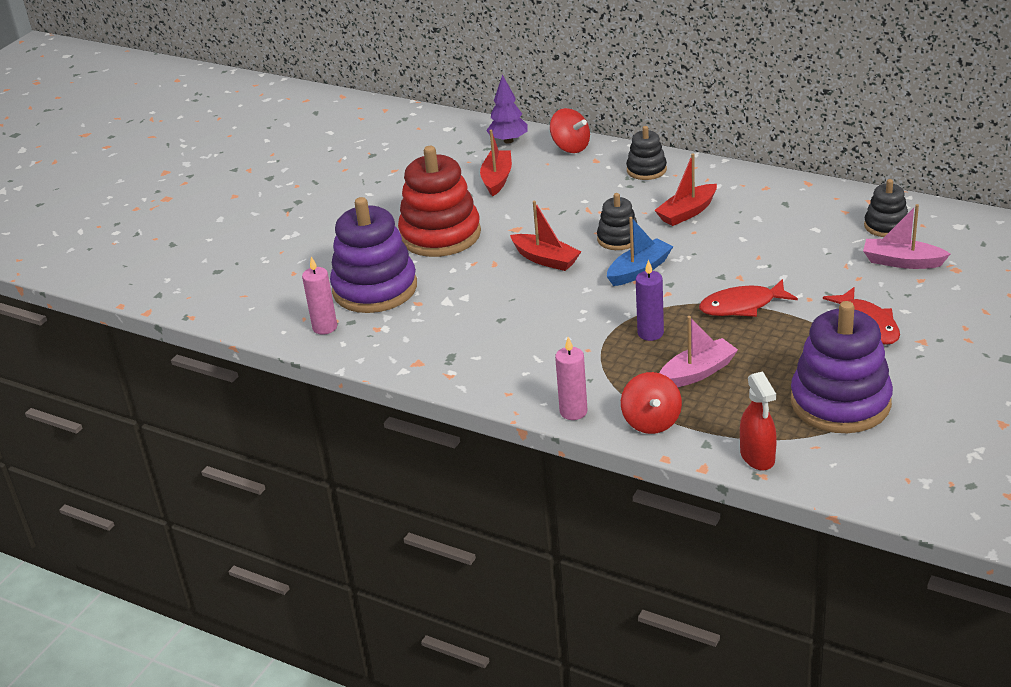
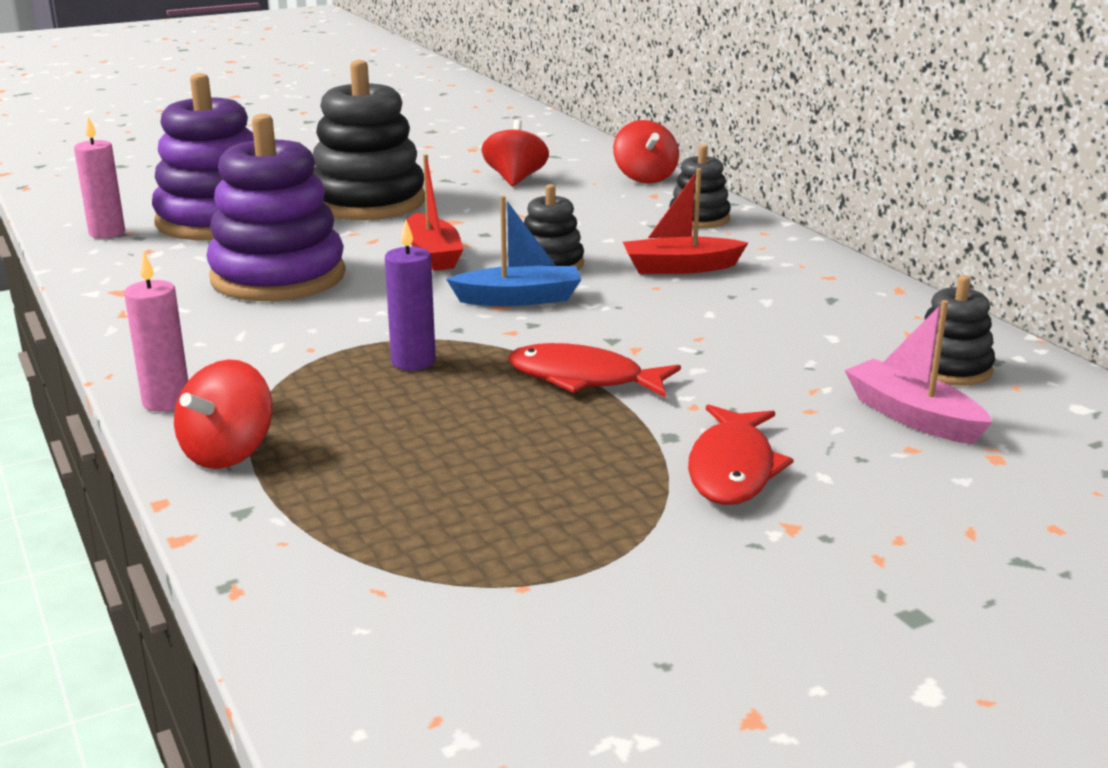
camera: 30 degrees right, 10 degrees down
red stacking toy [398,146,481,257] -> black stacking toy [313,60,425,220]
red boat [480,130,512,196] -> red spinning top [482,119,549,186]
purple tree [486,75,528,144] -> none
pink boat [659,316,738,387] -> none
red spray bottle [740,371,777,471] -> none
purple stacking toy [791,301,893,433] -> purple stacking toy moved to [207,114,346,301]

